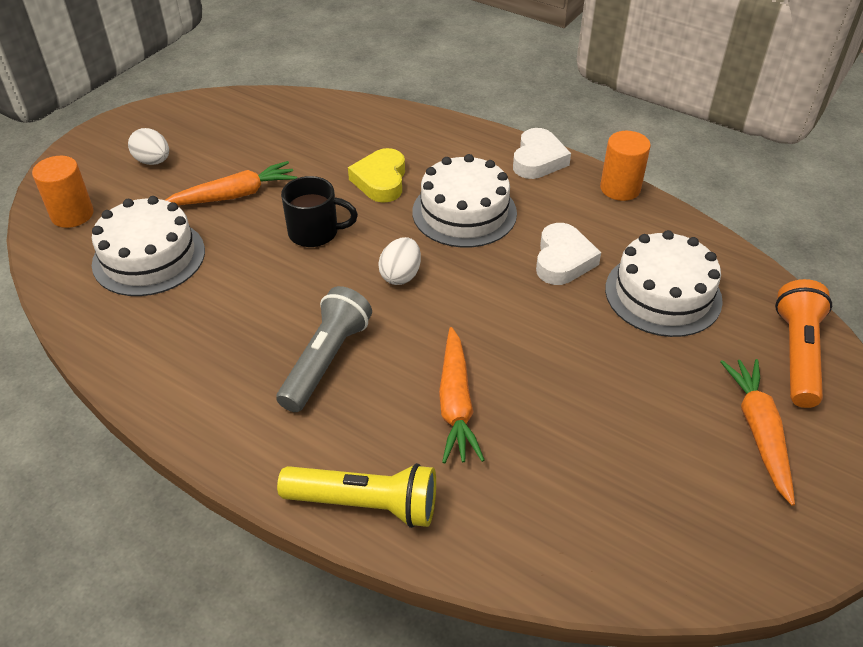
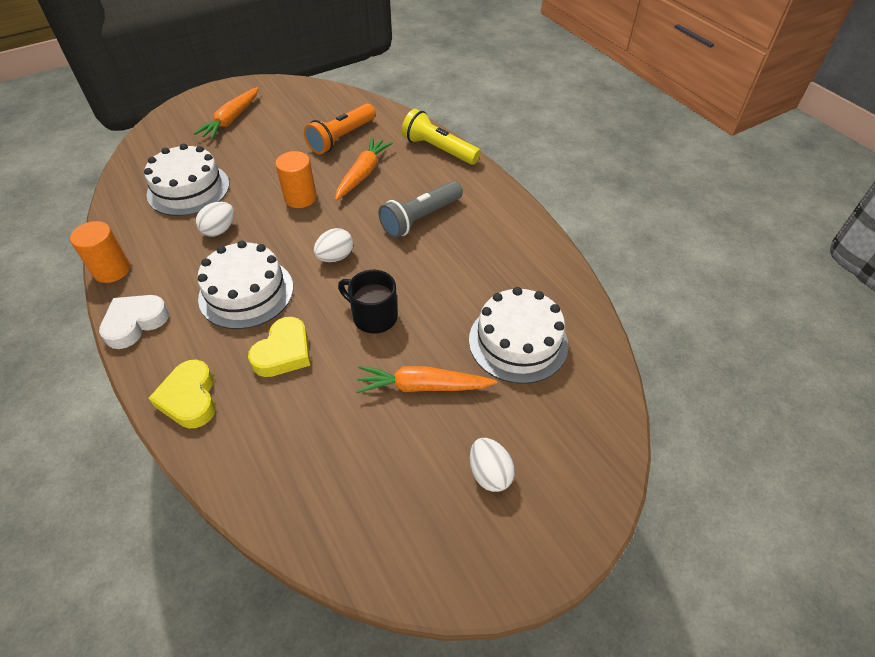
camera: 155 degrees left, 5 degrees up
orange cylinder [32,156,94,228] -> orange cylinder moved to [275,151,317,208]
white heart [536,223,601,285] -> white egg [196,202,234,237]
orange flashlight [775,279,832,408] -> orange flashlight moved to [304,104,376,154]
none -> yellow heart [148,360,216,429]

